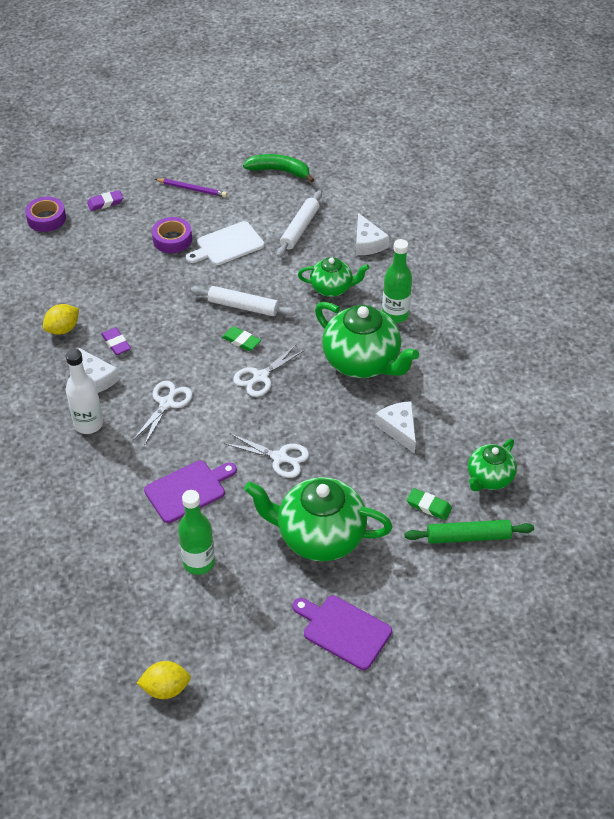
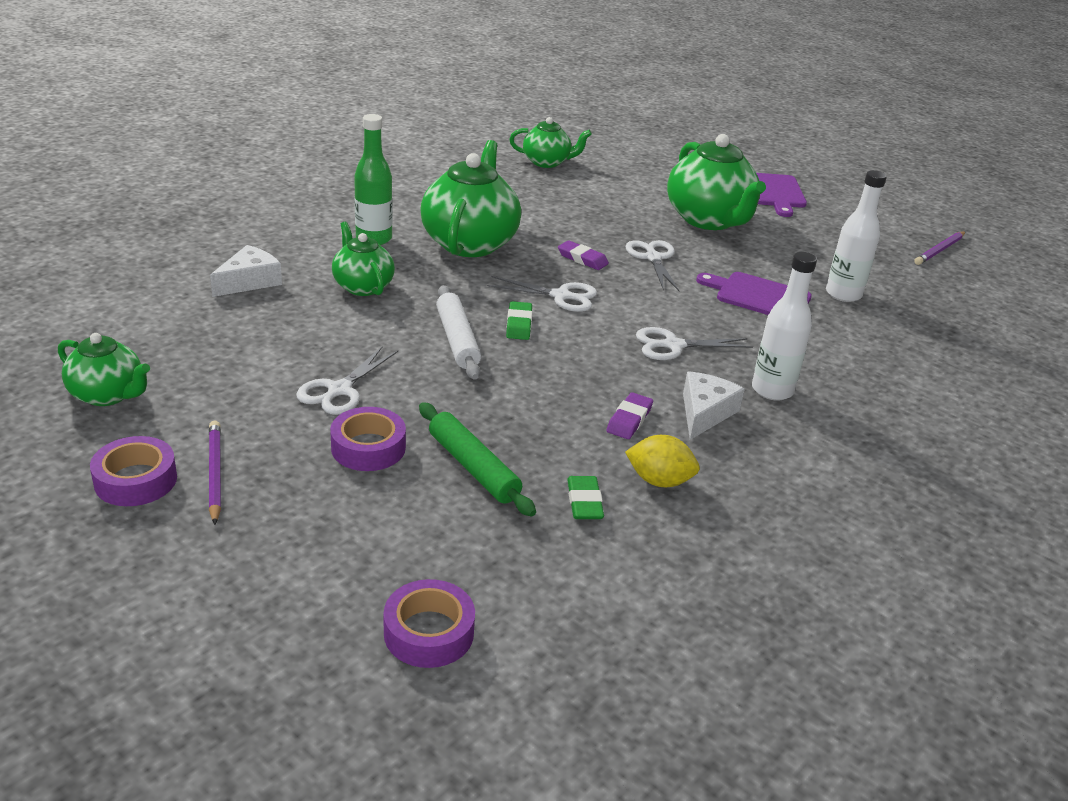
camera: 125 degrees left, 15 degrees down
purple eraser [87,190,123,211] -> purple eraser moved to [558,240,609,270]
yellow lemon [137,661,191,699] -> purple pencil [914,231,965,265]
green bottle [178,490,215,575] -> none
white cutting board [186,221,265,265] -> white scissors [296,346,398,415]
green banana [243,154,314,183] -> green teapot [58,333,150,406]
white rolling pin [277,191,322,257] -> none
white cheese [375,401,416,454] -> none
green rolling pin [405,520,534,544] -> green rolling pin moved to [419,402,536,517]
green eraser [407,488,452,520] -> green eraser moved to [567,476,604,519]
none -> purple tape [90,436,177,506]
none -> white bottle [826,170,887,302]

